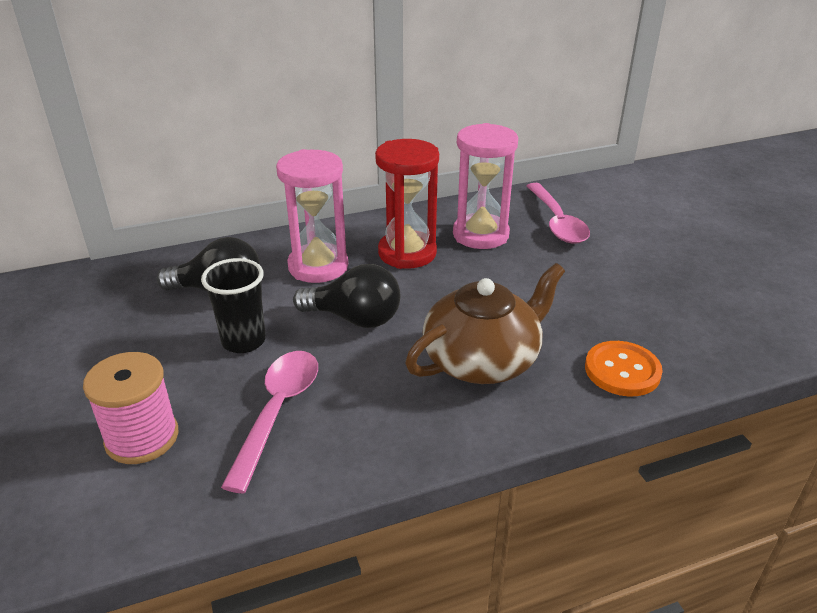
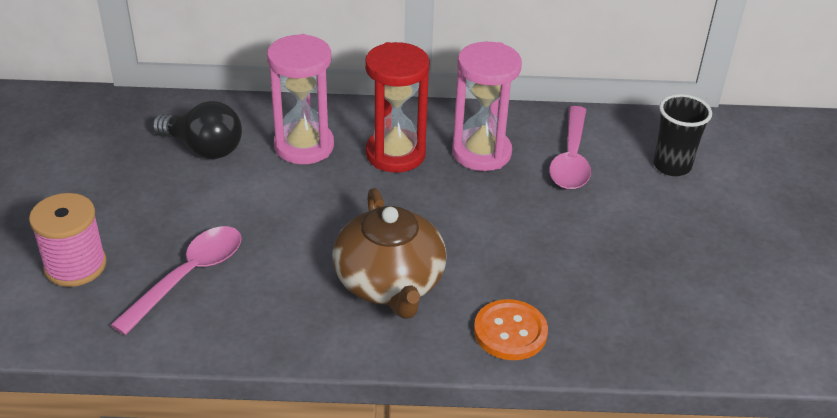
camera: 20 degrees right, 5 degrees up
black cup [201,258,266,353] -> black cup moved to [653,94,712,176]
black light bulb [293,264,400,328] -> none
brown teapot [405,263,565,384] -> brown teapot turned 90 degrees clockwise [332,188,447,319]

